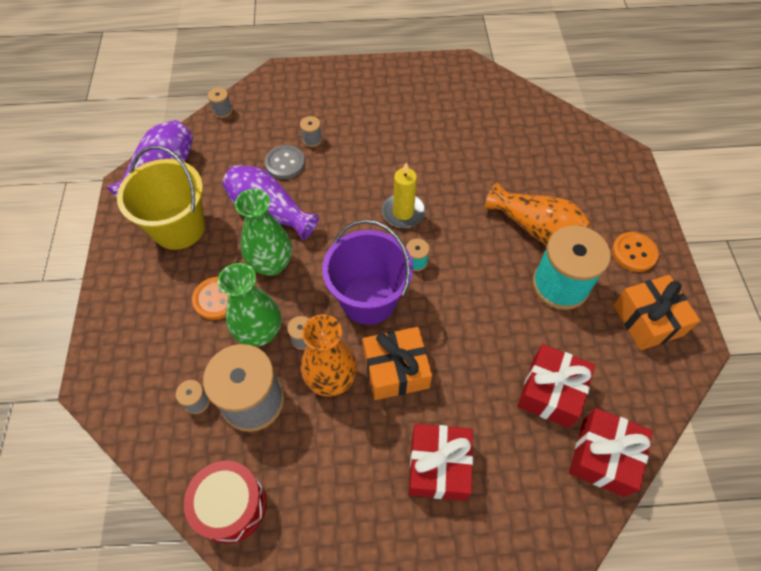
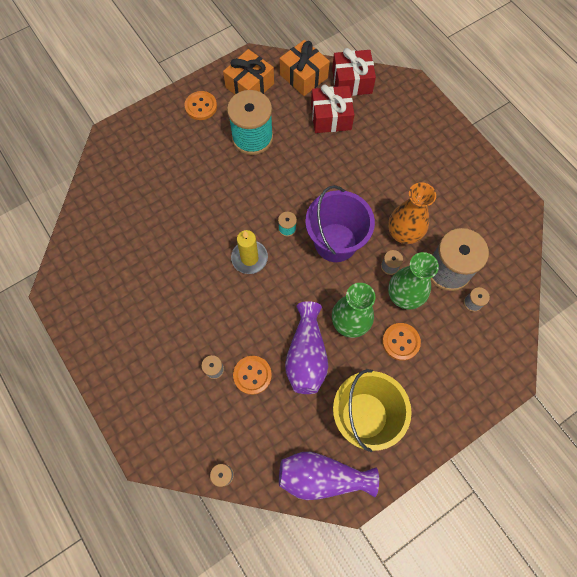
camera: 120 degrees left, 10 degrees up
red drum [184,461,266,544] -> none
grey button [264,145,305,179] -> orange button [233,356,272,395]
orange gift [363,327,432,400] -> orange gift moved to [280,40,330,96]
red gift [409,424,473,501] -> none
orange vase [485,183,591,245] -> none

